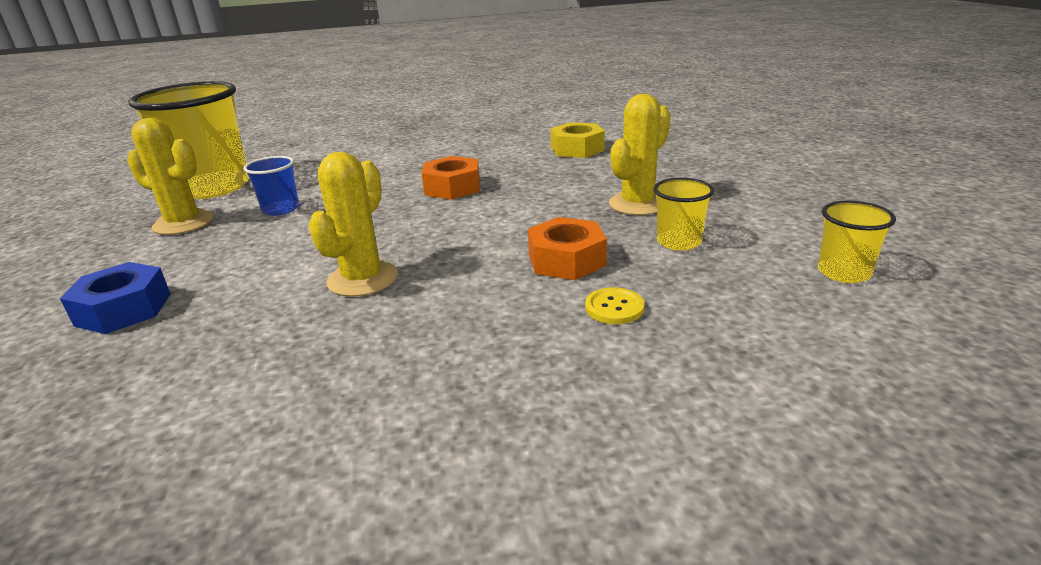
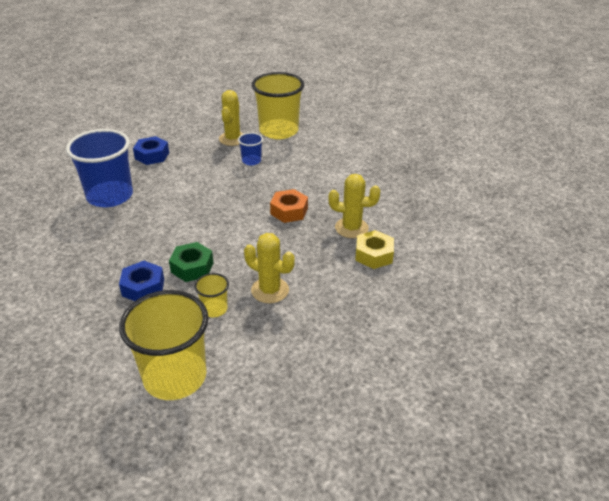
camera: 75 degrees right, 10 degrees up
yellow cactus [309,152,398,297] -> yellow cactus moved to [328,174,380,238]
orange nut [528,217,607,280] -> green nut [169,242,214,282]
yellow button [585,287,644,324] -> blue nut [119,261,164,301]
yellow cup [818,200,896,283] -> yellow cup [119,290,208,400], size x2.16
none -> blue cup [66,129,133,207]

